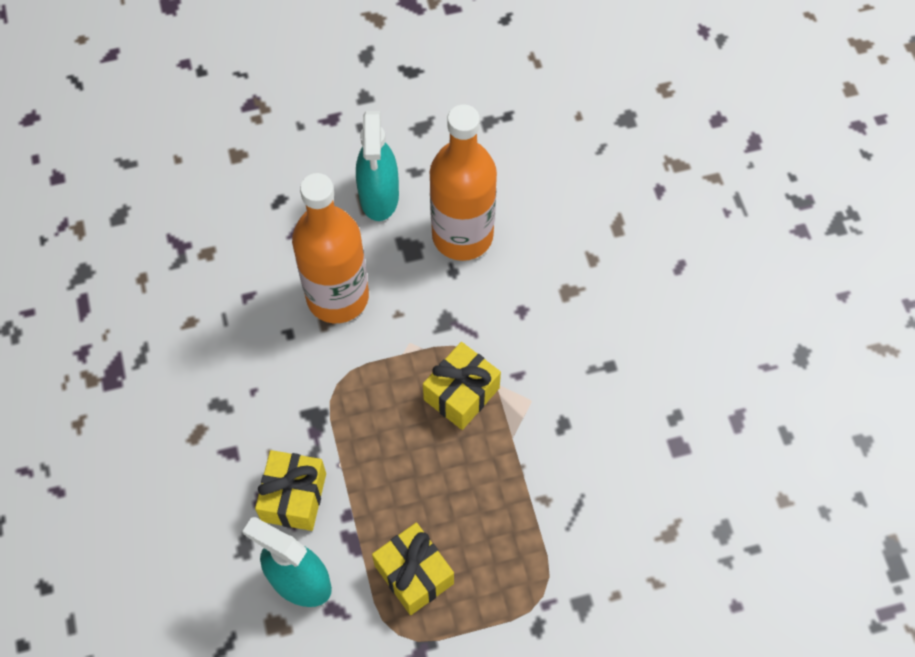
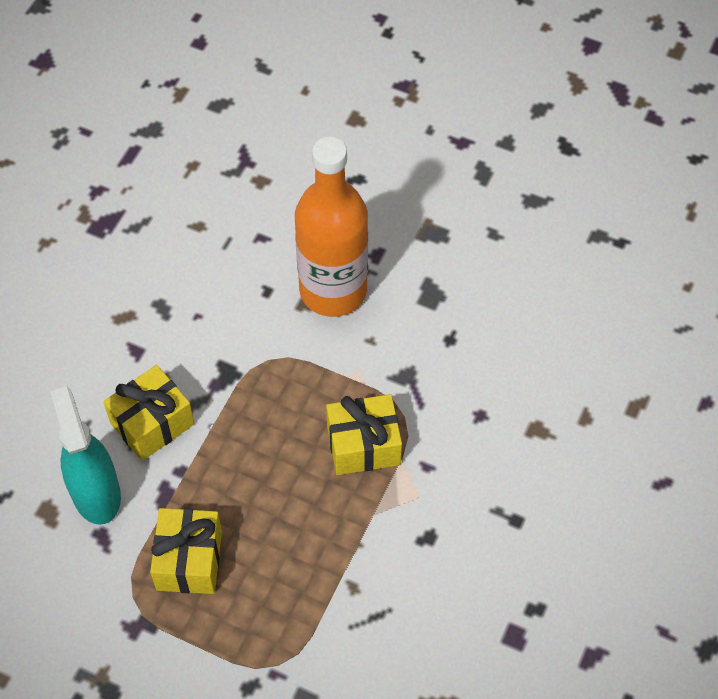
camera: 40 degrees right, 5 degrees down
turquoise spray bottle [356,111,399,221] -> none
orange bottle [430,104,497,261] -> none

